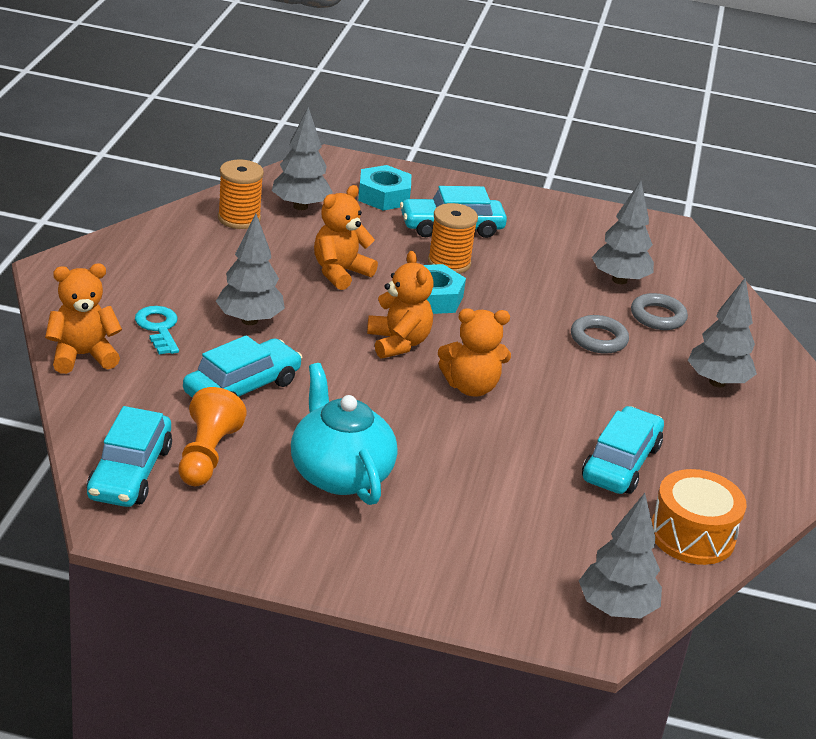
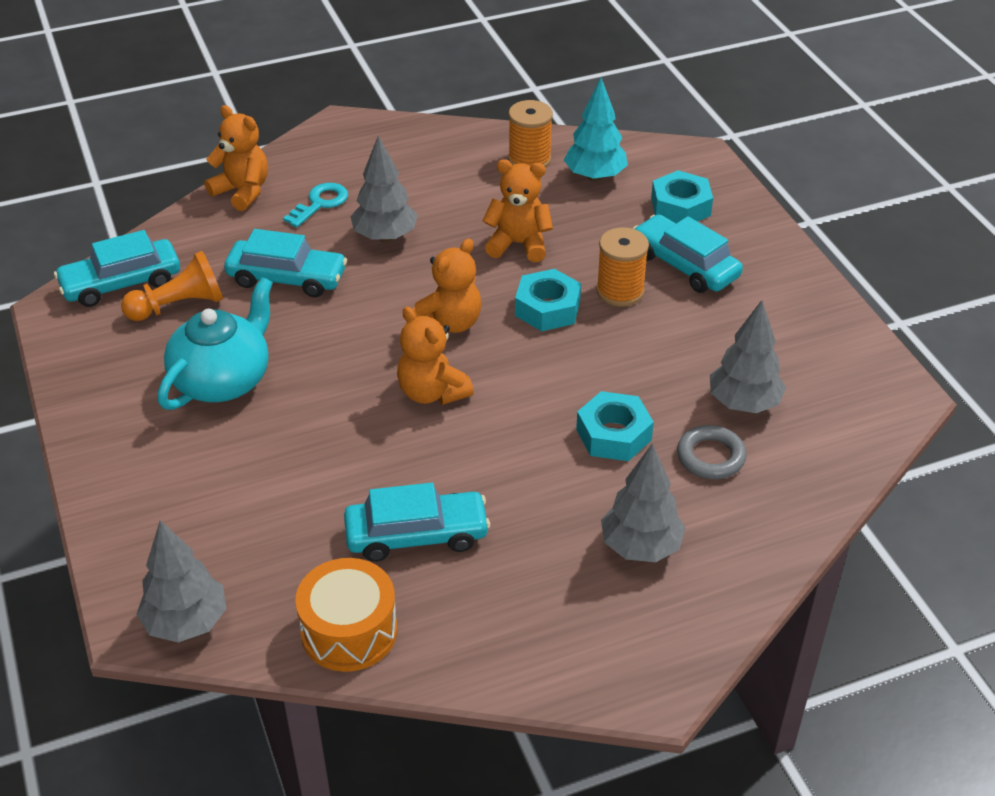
camera: 60 degrees right, 10 degrees up
grey tree [272,107,333,210] -> turquoise tree [564,78,628,181]
grey ring [571,315,629,354] -> turquoise nut [576,391,654,461]

